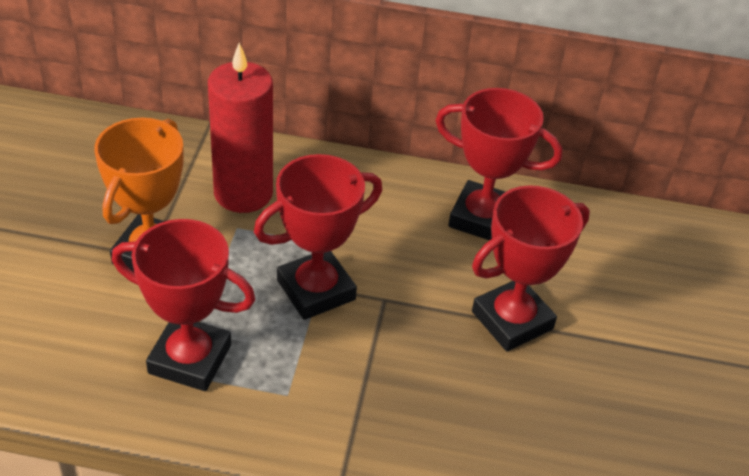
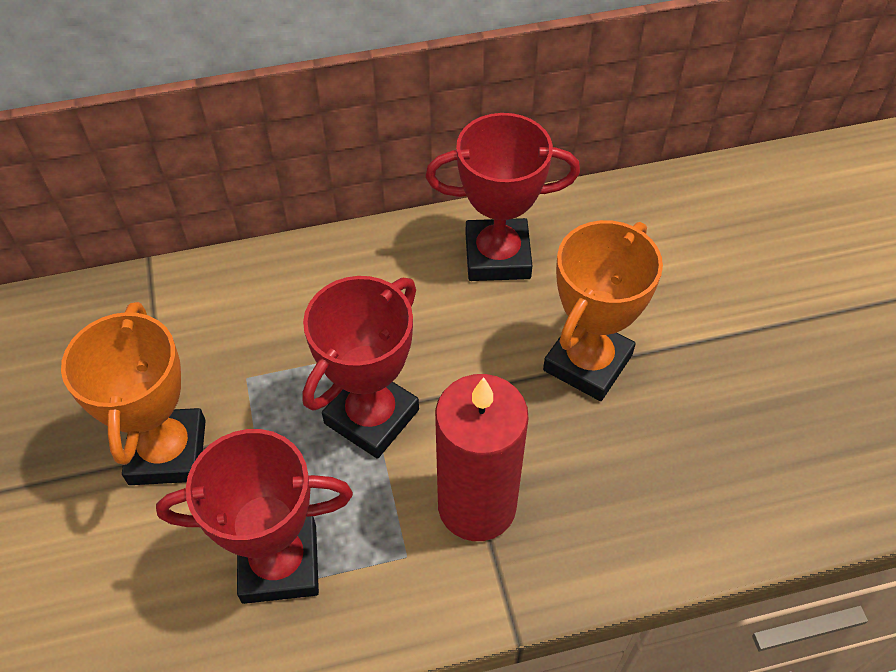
camera: 20 degrees left, 10 degrees up
red candle [208,43,273,213] -> red candle moved to [435,374,529,541]
red trophy [472,185,590,352] -> orange trophy [543,220,663,401]

